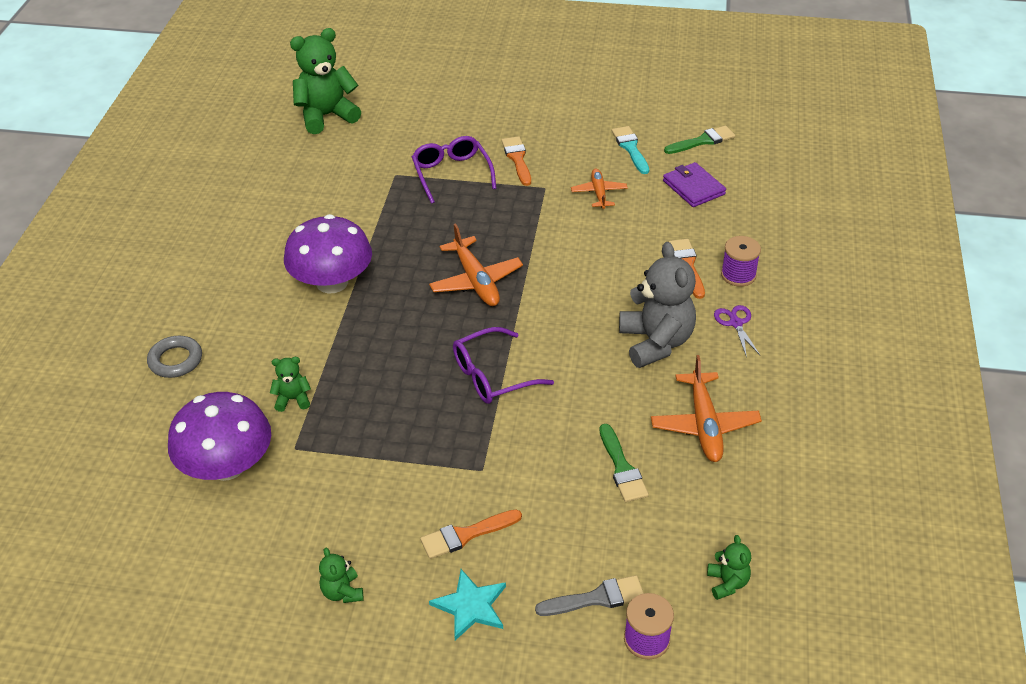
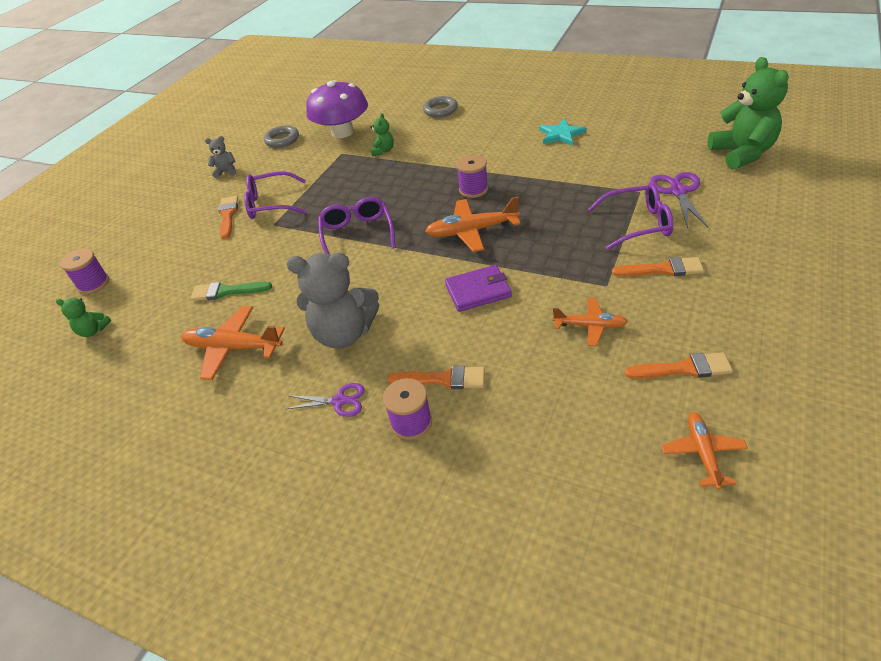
camera: 110 degrees right, 0 degrees up
purple mushroom [284,214,372,294] -> none
green teddy bear [319,548,363,603] -> grey teddy bear [205,136,236,178]
turquoise star [429,569,506,641] -> turquoise star moved to [539,119,586,146]
grey brush [535,575,644,616] -> none
turquoise brush [612,126,649,174] -> orange brush [625,352,733,379]
purple wallet [663,162,726,207] -> purple wallet moved to [445,265,512,312]
green brush [664,126,735,154] -> orange plane [661,412,748,490]
none -> purple glasses [244,171,306,219]
none -> grey ring [264,125,299,148]
none -> purple spool [456,155,488,198]
none -> purple scissors [650,172,708,228]

